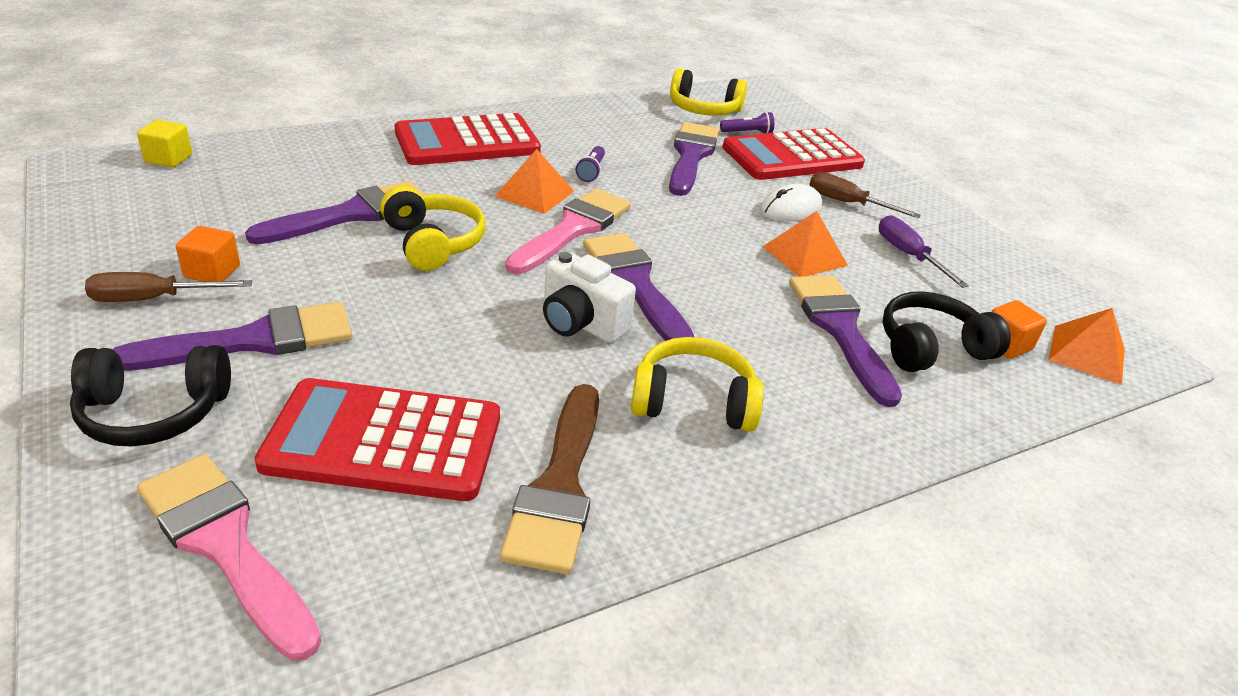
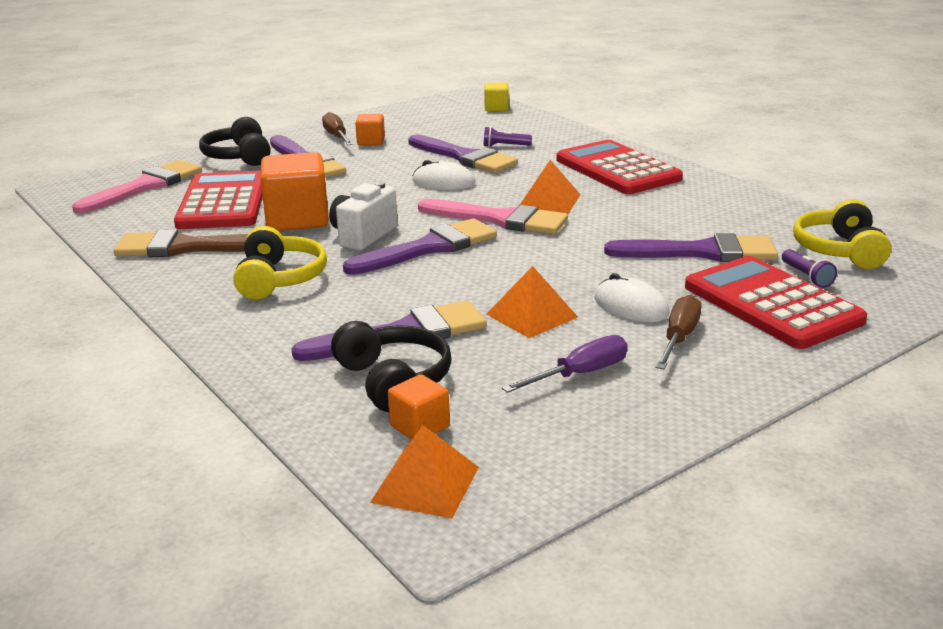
camera: 85 degrees right, 10 degrees down
yellow headphones [380,186,486,271] -> white mouse [412,160,475,190]
purple flashlight [576,146,605,182] -> purple flashlight moved to [483,126,532,147]
none -> orange cube [260,152,329,231]

